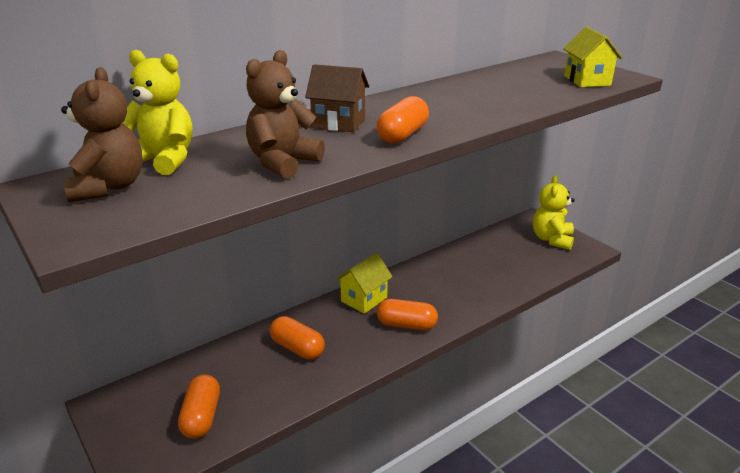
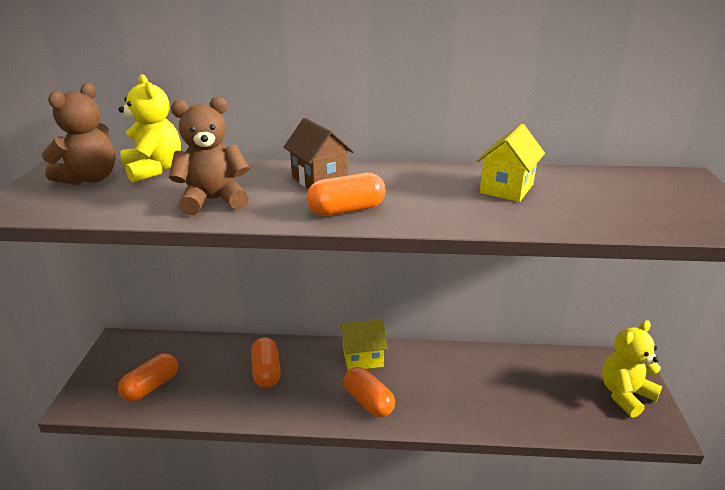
camera: 40 degrees right, 0 degrees up
yellow house [563,27,622,87] -> yellow house moved to [477,124,545,202]

